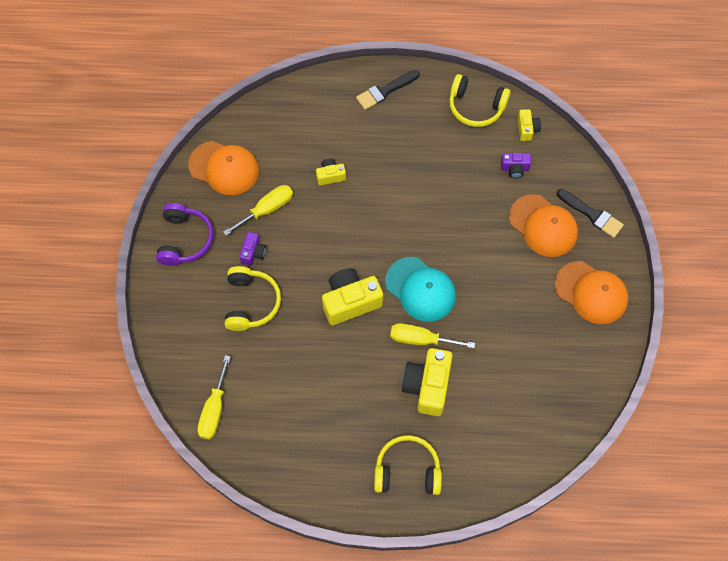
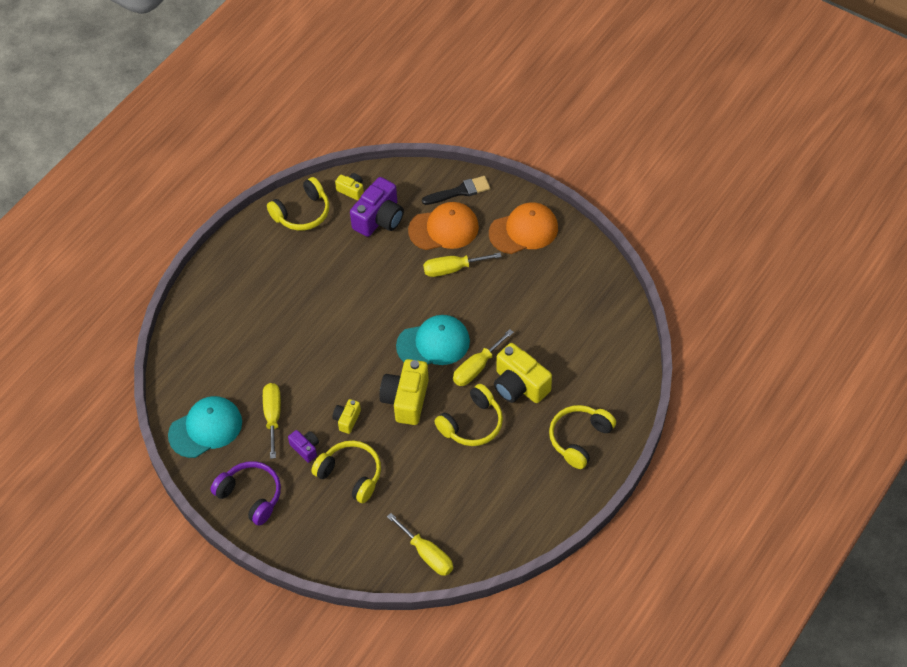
camera: 55 degrees left, 10 degrees down
orange cap [188,141,259,195] -> turquoise cap [168,396,242,458]
yellow camera [316,159,346,185] -> yellow camera moved to [332,399,361,434]
black brush [356,70,420,110] -> none
purple camera [501,153,531,178] -> purple camera [350,177,404,237], size x1.92
none -> yellow screwdriver [423,253,502,277]
none -> yellow headphones [434,384,503,446]

